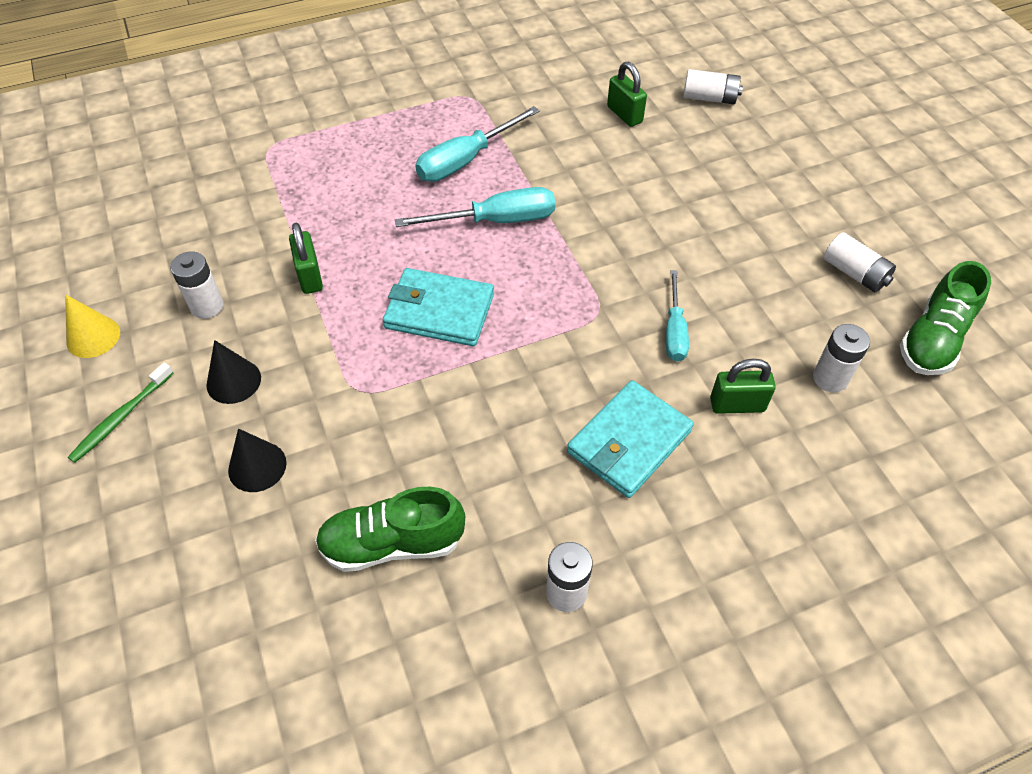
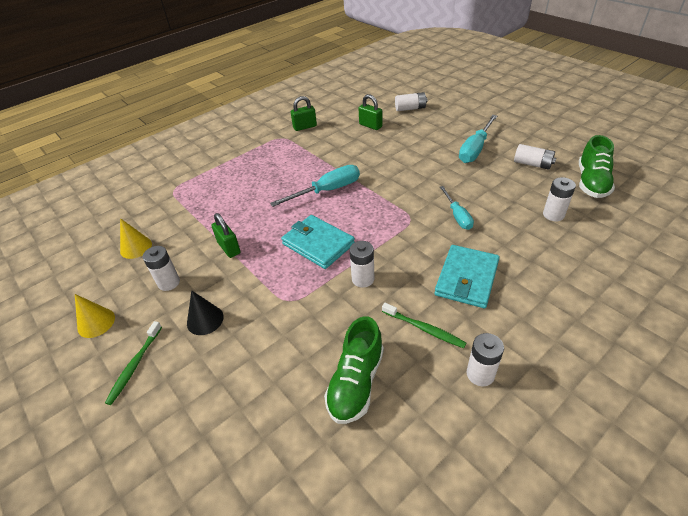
camera: 15 degrees left, 10 degrees down
black cone [228,428,287,492] -> none
green shoe [315,487,465,572] -> green shoe turned 45 degrees counterclockwise [324,317,384,424]
turquoise wallet [383,268,494,346] -> turquoise wallet turned 45 degrees clockwise [281,215,355,269]
turquoise screwdriver [415,106,540,182] -> turquoise screwdriver moved to [459,115,497,163]
green padlock [710,359,776,414] -> green padlock moved to [291,96,317,131]
none -> yellow cone [120,218,152,259]
none -> white battery [349,241,374,287]
none -> green toothbrush [382,303,466,348]

